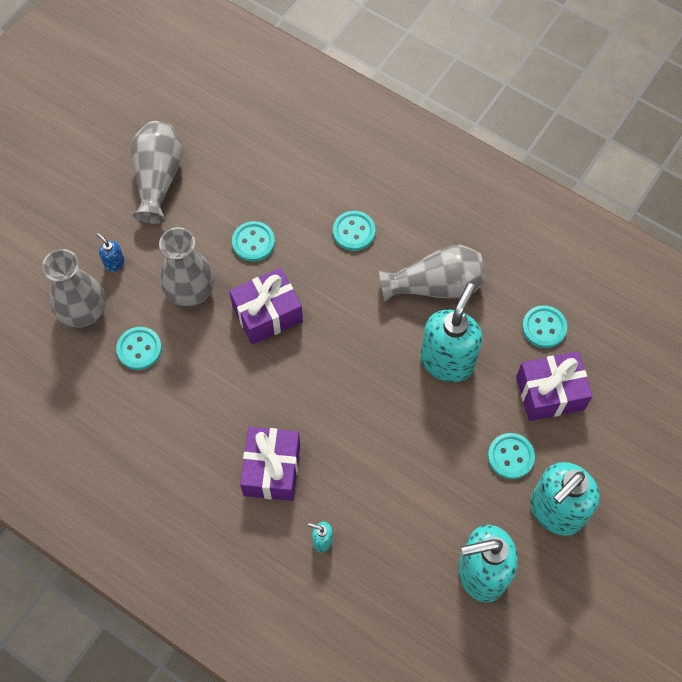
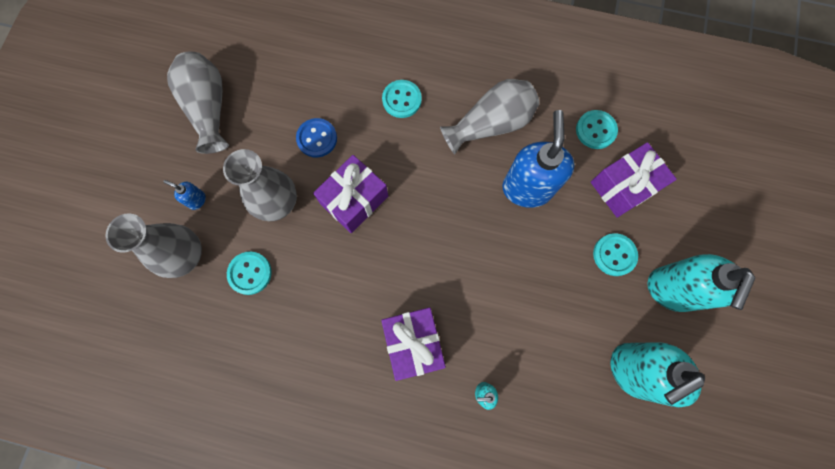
camera: 20 degrees left, 10 degrees up
turquoise button [232,221,275,262] -> blue button [296,118,337,158]
turquoise soap dispenser [420,283,483,382] -> blue soap dispenser [502,110,575,208]

